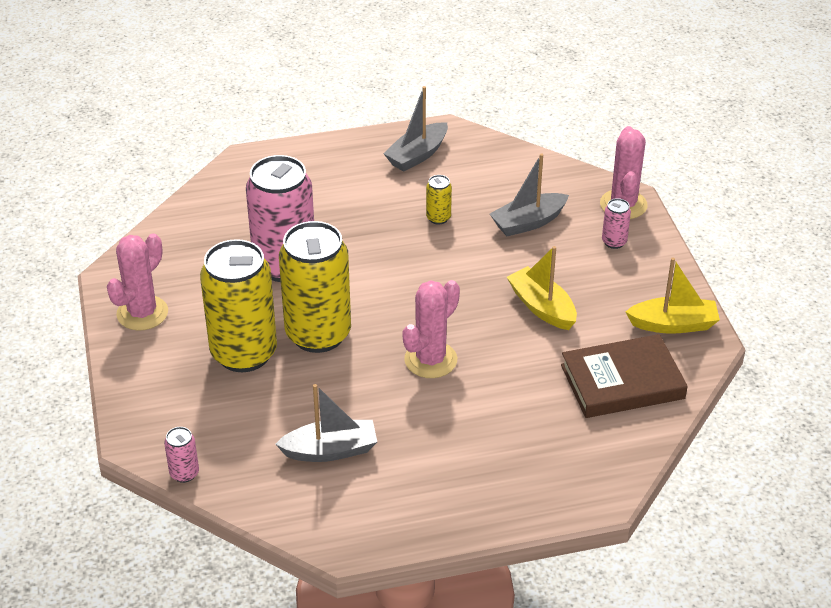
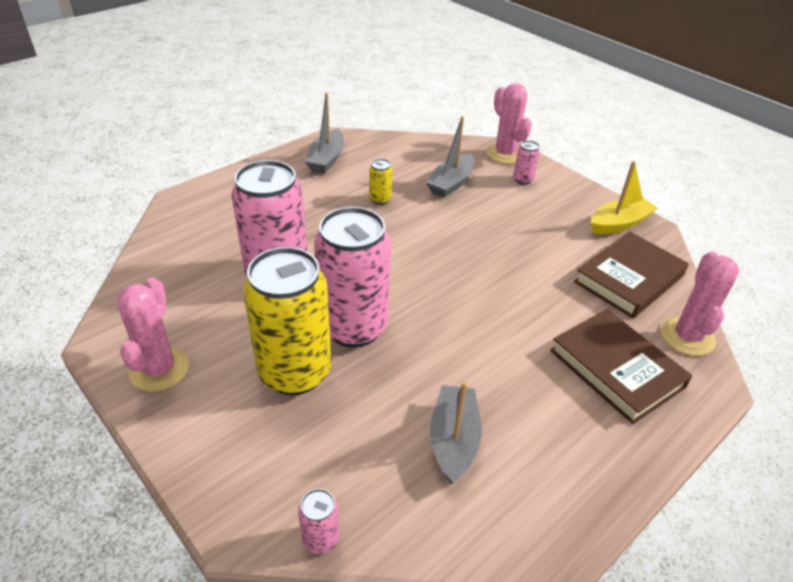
camera: 30 degrees left, 0 degrees up
grey boat [276,384,377,462] -> grey boat turned 45 degrees counterclockwise [430,381,482,484]
yellow can [279,221,351,353] -> pink can [314,207,391,348]
pink cactus [403,280,460,378] -> pink cactus moved to [661,251,739,356]
yellow boat [507,246,577,330] -> none
none -> brown book [550,309,692,424]

